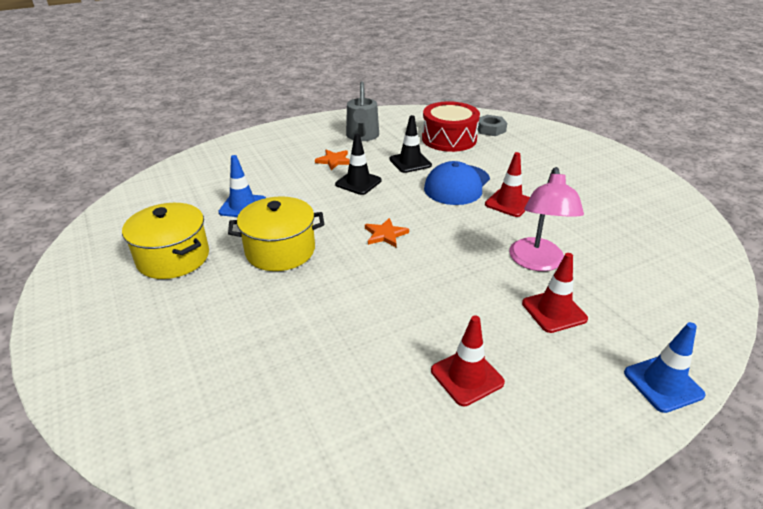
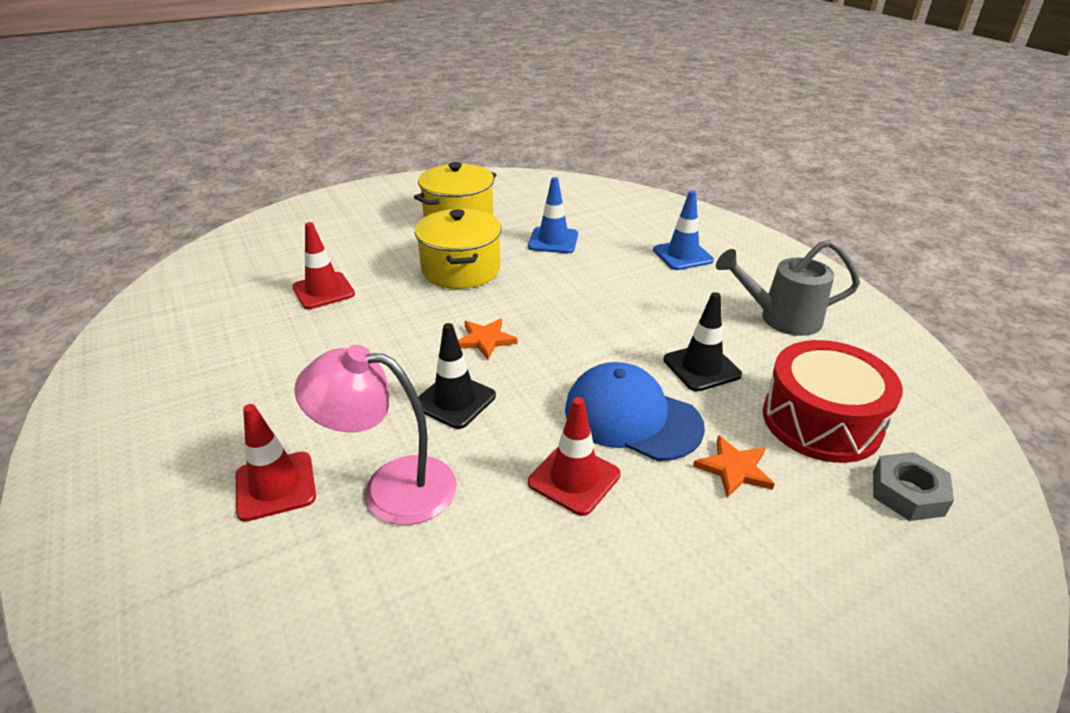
camera: 90 degrees right, 0 degrees up
orange star [315,150,350,170] -> orange star moved to [693,435,775,498]
black traffic cone [335,134,382,195] -> black traffic cone moved to [418,323,496,429]
red traffic cone [431,315,505,406] -> red traffic cone moved to [292,222,355,309]
blue traffic cone [624,322,706,413] -> blue traffic cone moved to [653,190,714,270]

